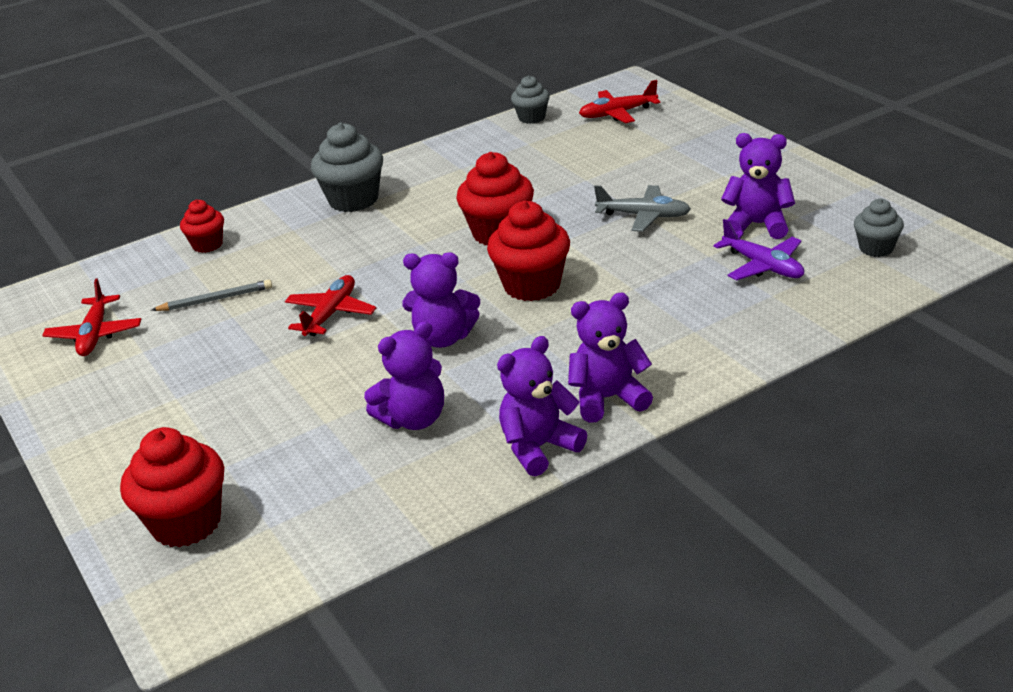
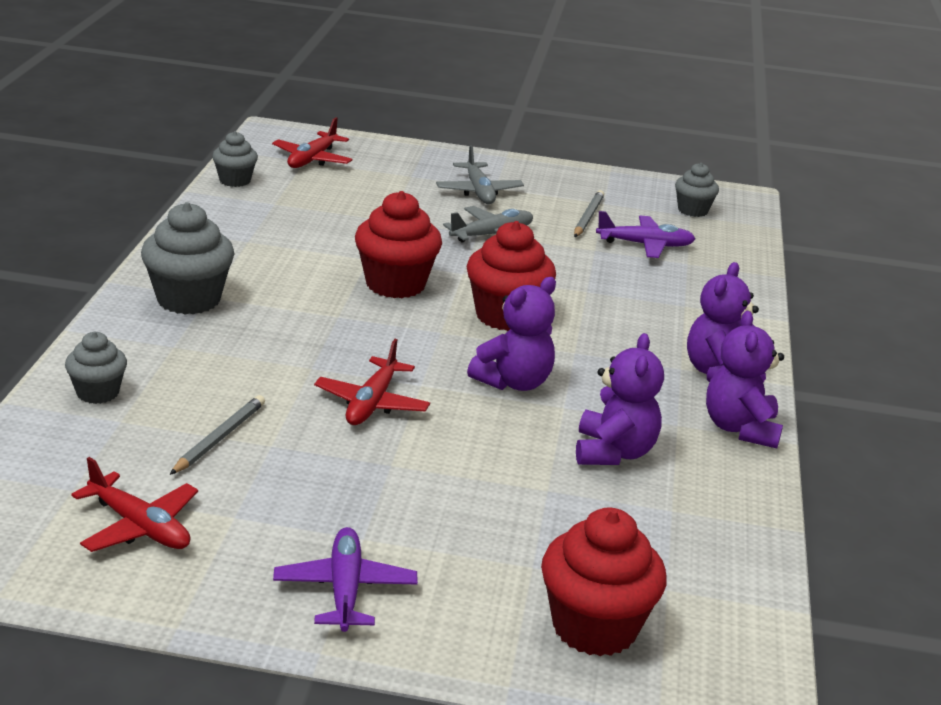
camera: 55 degrees left, 5 degrees down
red cupcake [180,199,224,253] -> grey cupcake [65,332,127,404]
red plane [285,275,377,336] -> red plane turned 135 degrees counterclockwise [314,339,430,425]
purple teddy bear [721,133,795,239] -> grey pencil [574,190,604,237]
none -> purple plane [273,527,418,632]
none -> grey plane [436,145,524,204]

